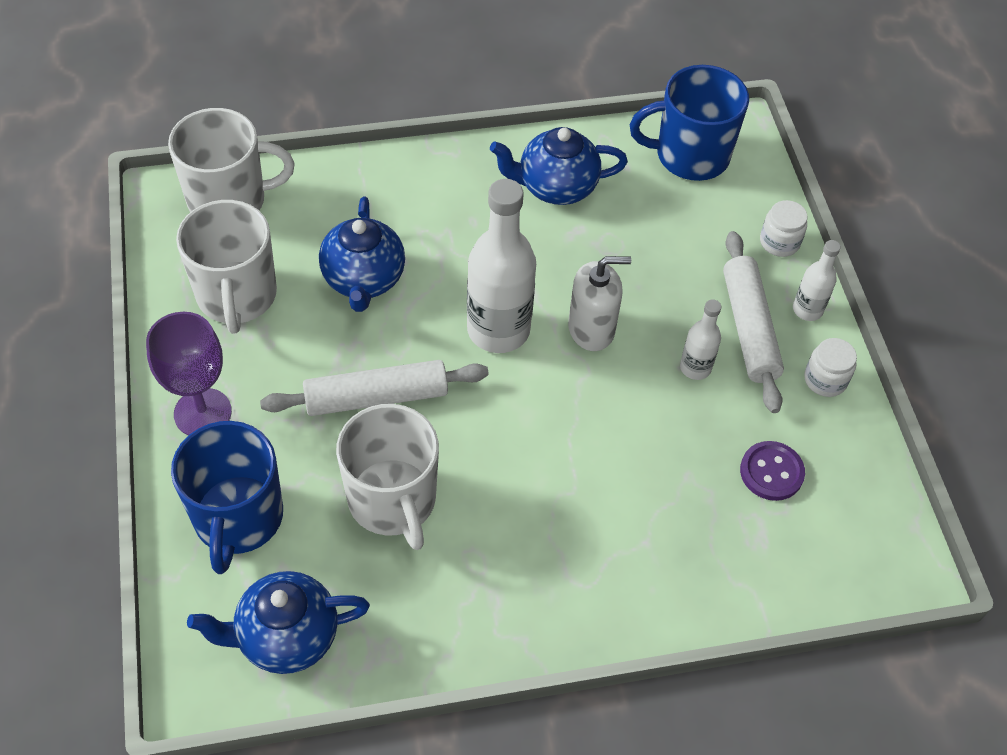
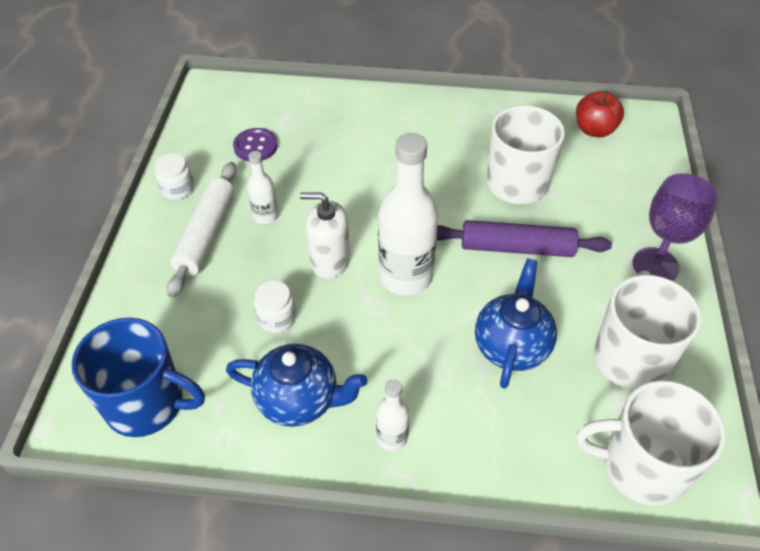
camera: 160 degrees left, 5 degrees down
blue mug [171,421,283,574] -> none
blue teapot [187,571,370,674] -> red apple [576,91,624,137]
white rolling pin [260,360,489,416] -> purple rolling pin [437,220,612,257]
white jar [760,200,808,257] -> white jar moved to [254,281,296,333]
white bottle [793,240,841,321] -> white bottle moved to [376,379,409,451]

